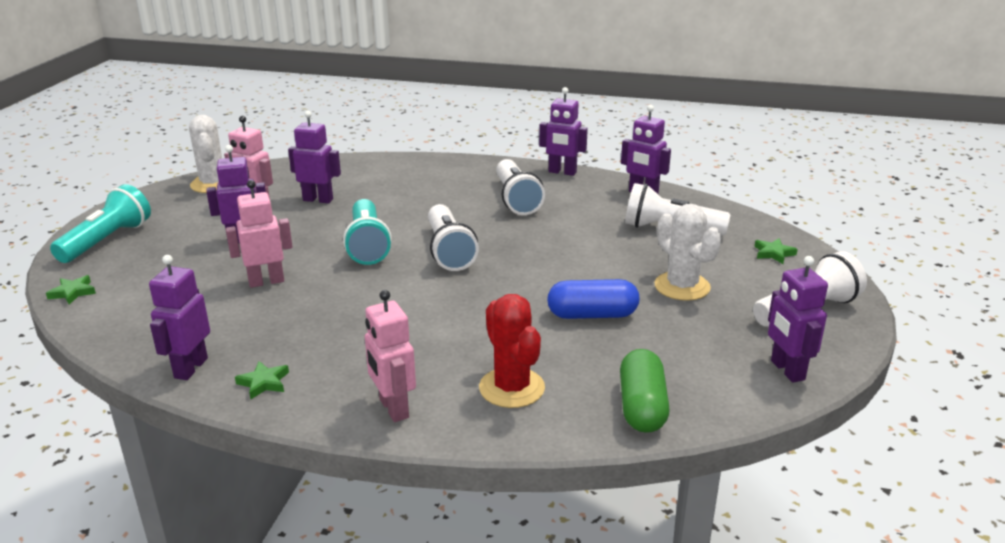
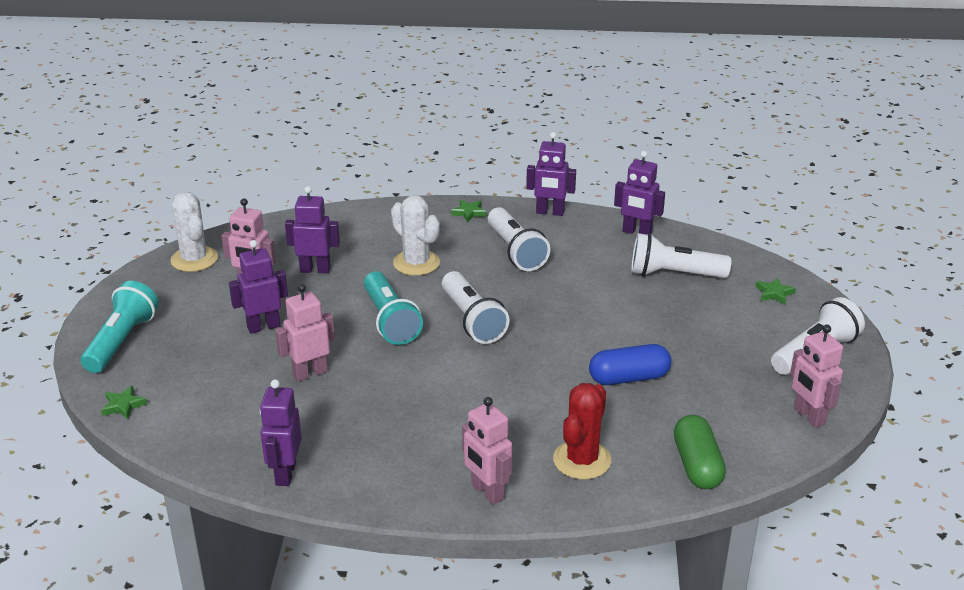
camera: 10 degrees left, 5 degrees up
green star [235,361,289,399] -> green star moved to [451,200,486,223]
red cactus [479,294,545,408] -> red cactus turned 60 degrees clockwise [553,383,611,480]
white cactus [655,204,722,301] -> white cactus moved to [391,195,440,276]
purple robot [768,256,828,383] -> pink robot [790,325,843,428]

